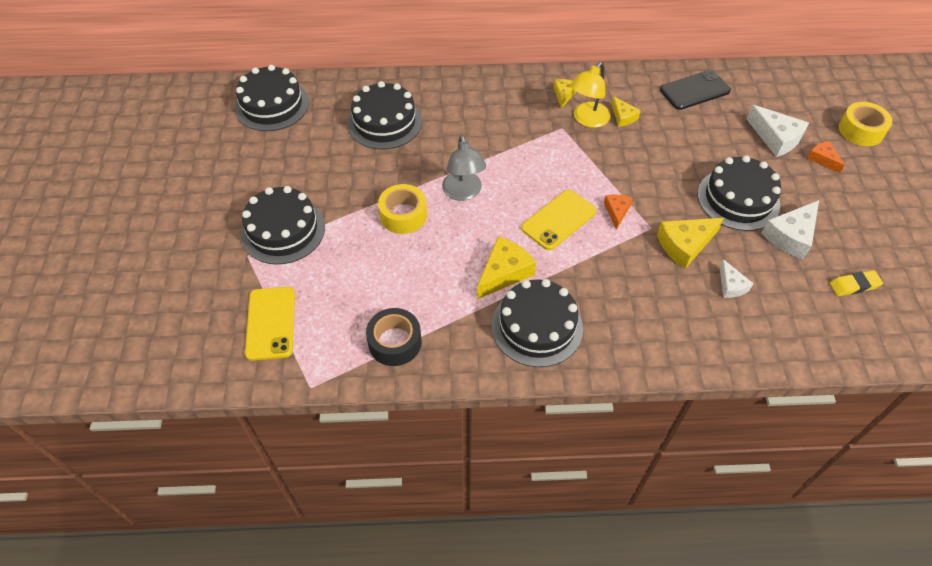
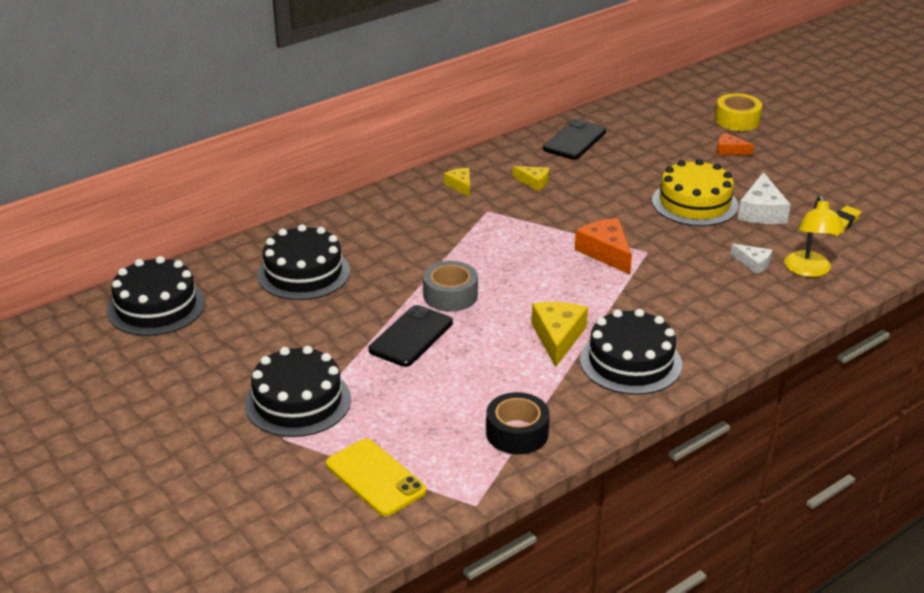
camera: 35 degrees left, 20 degrees down
yellow tape [378,184,427,234] -> black phone [369,305,453,367]
grey lamp [442,135,486,201] -> grey tape [423,261,478,312]
yellow phone [521,190,597,250] -> none
yellow lamp [570,63,611,128] -> yellow lamp moved to [784,196,844,277]
orange cheese [604,194,633,230] -> orange cheese [575,218,632,274], size x1.71
yellow cheese [657,218,724,269] -> none
black cake [698,155,781,231] -> yellow cake [652,159,738,226]
white cheese [746,105,809,157] -> none

